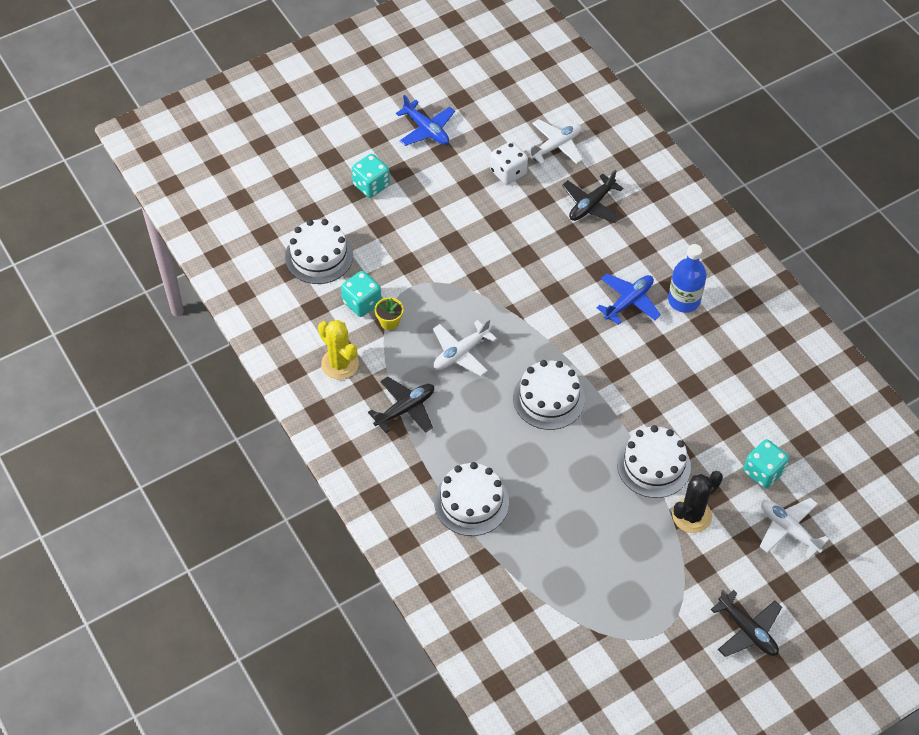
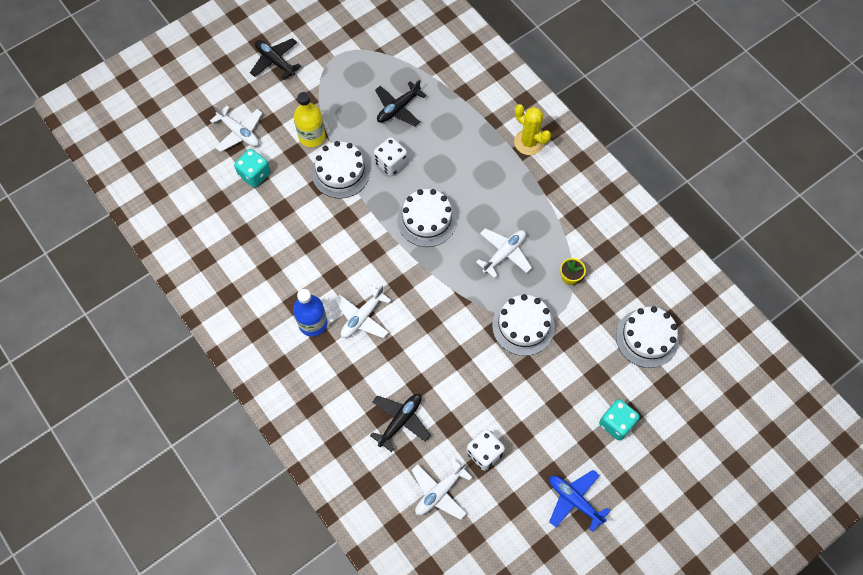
camera: 175 degrees right, 10 degrees up
yellow cactus [318,320,359,380] -> yellow cactus moved to [514,104,551,155]
turquoise dice [341,271,381,317] -> none
black plane [368,377,434,433] -> black plane moved to [375,79,426,126]
white cake [434,462,509,536] -> white cake moved to [492,294,555,356]
blue plane [597,273,661,325] -> white plane [335,285,391,338]
black cactus [672,471,723,533] -> yellow bottle [294,92,325,147]
none -> white dice [374,137,408,176]

